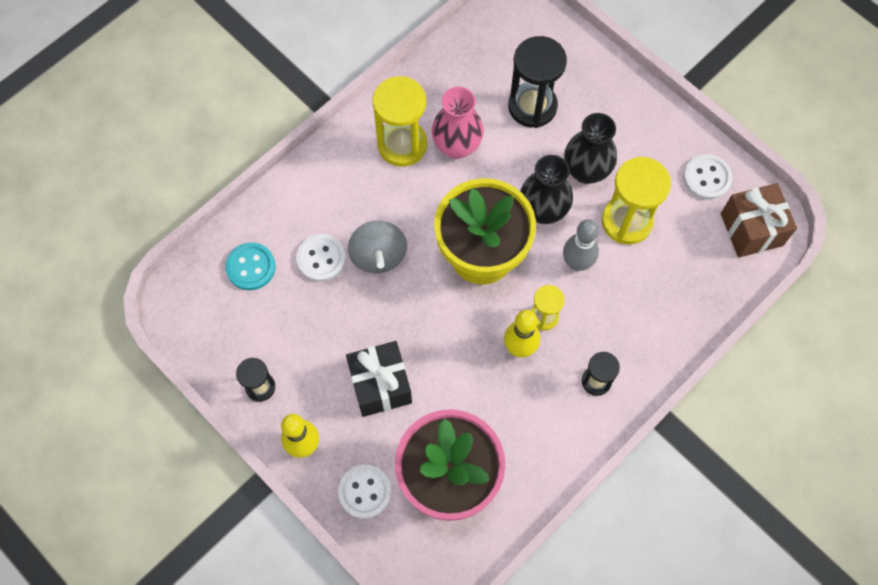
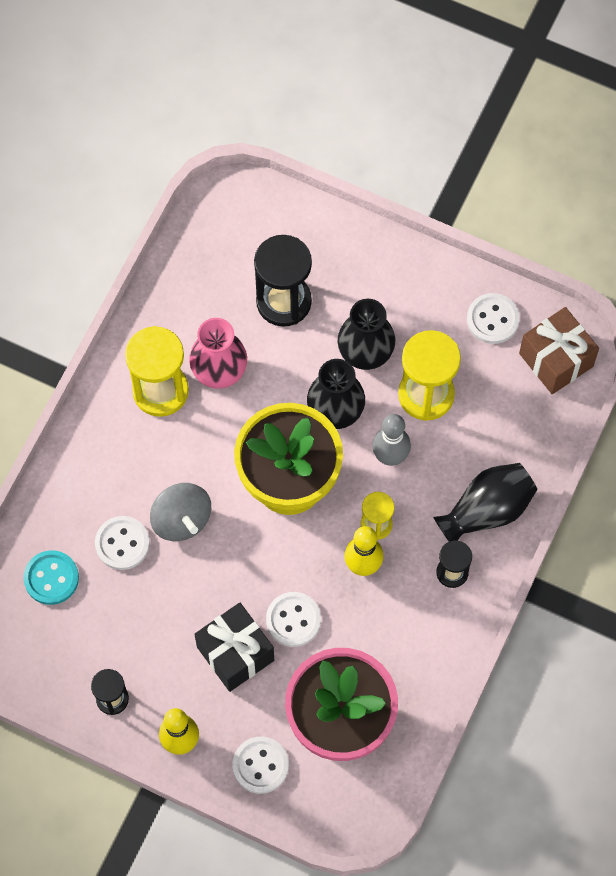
camera: 20 degrees left, 0 degrees up
none -> white button [266,592,321,647]
none -> black vase [433,463,537,542]

